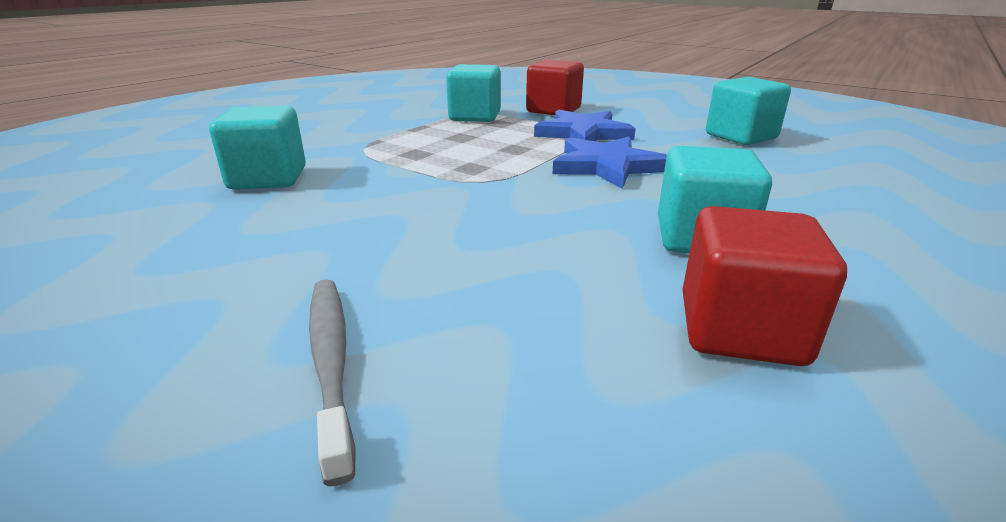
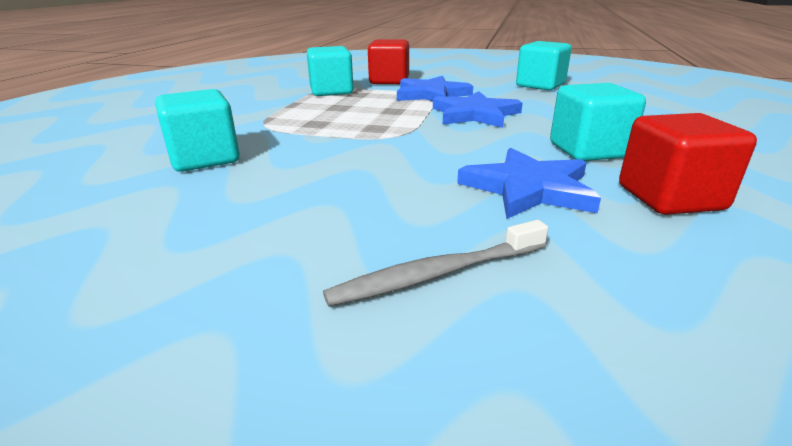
camera: 20 degrees left, 0 degrees up
grey toothbrush [309,279,356,486] -> grey toothbrush turned 75 degrees counterclockwise [323,220,548,307]
none -> blue star [457,148,601,219]

